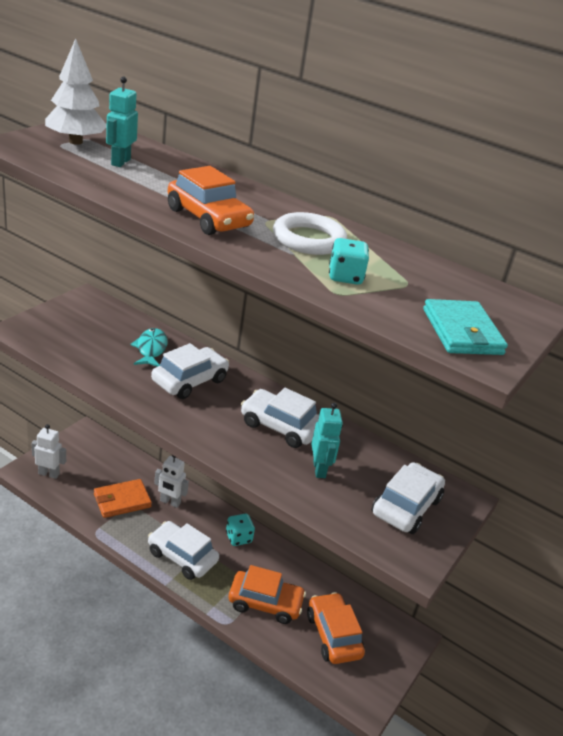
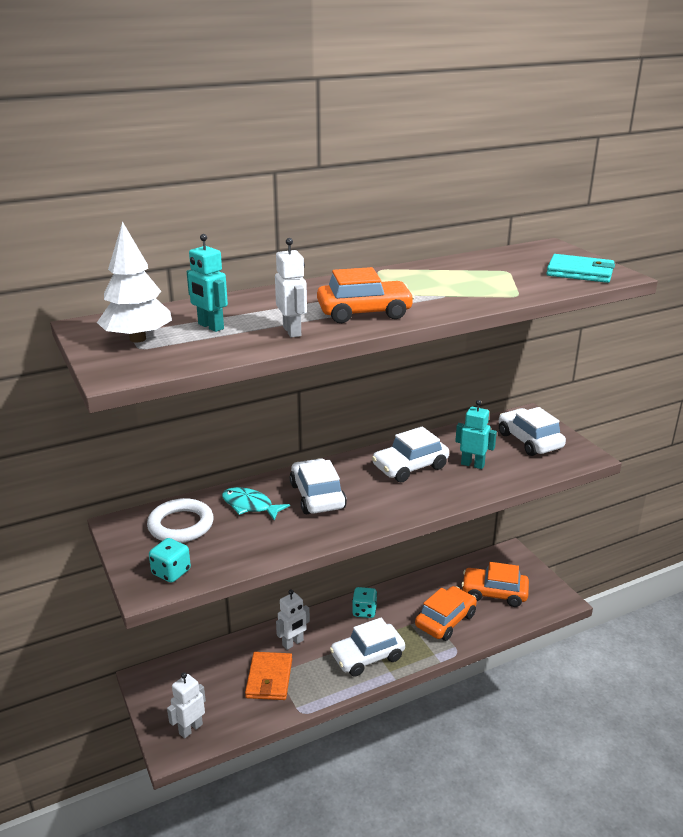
camera: 55 degrees left, 5 degrees down
white ring [273,212,347,255] -> white ring moved to [147,498,214,543]
turquoise dice [329,238,369,285] -> turquoise dice moved to [149,538,191,583]
none -> white robot [275,238,307,338]

